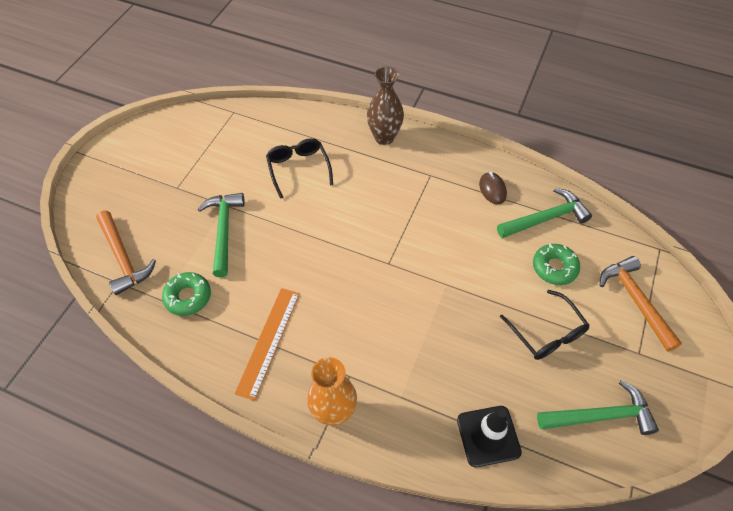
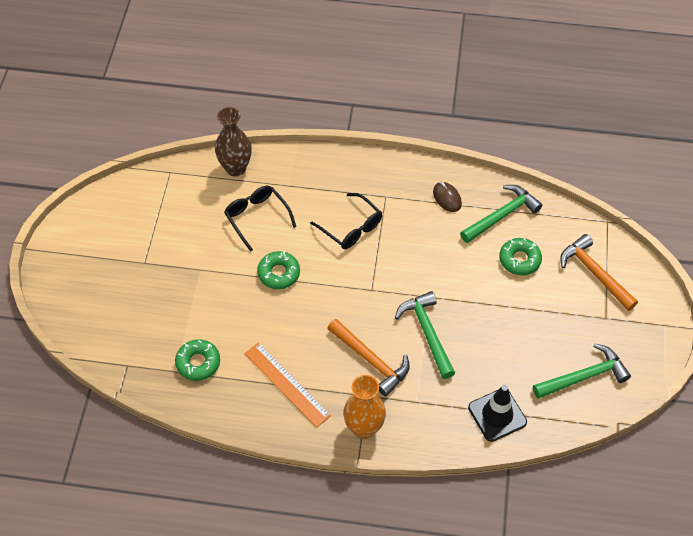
camera: 15 degrees left, 0 degrees up
orange hammer [96,211,156,295] -> orange hammer moved to [327,319,410,396]
green hammer [198,193,245,277] -> green hammer moved to [395,291,455,379]
orange ruler [235,288,300,400] -> orange ruler turned 45 degrees counterclockwise [244,342,331,428]
brown vase [367,66,404,145] -> brown vase moved to [215,107,251,177]
black glasses [500,290,590,360] -> black glasses moved to [310,193,382,249]
none -> green donut [257,251,300,289]

